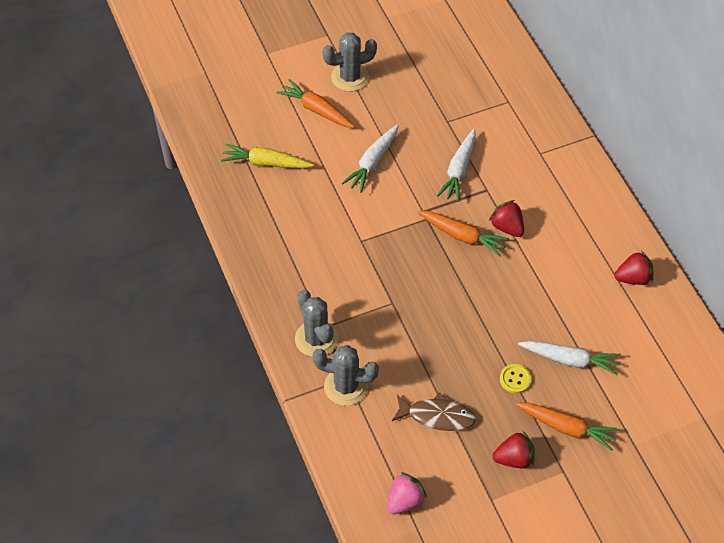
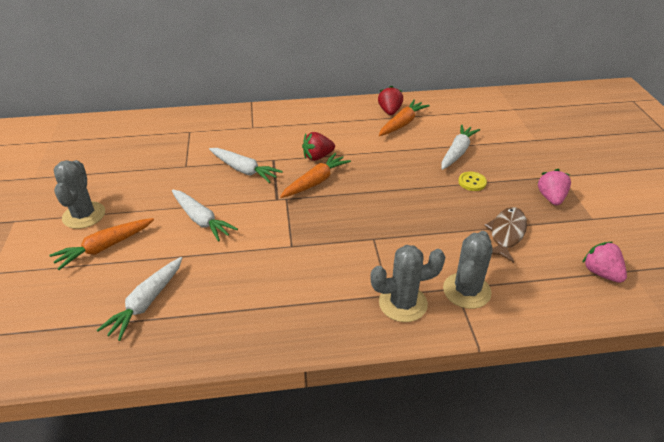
camera: 75 degrees left, 15 degrees down
yellow carrot [221,144,314,169] -> white carrot [97,257,182,341]
red strawberry [493,431,535,468] -> pink strawberry [537,169,571,205]
orange carrot [515,403,620,451] -> orange carrot moved to [379,100,430,136]

